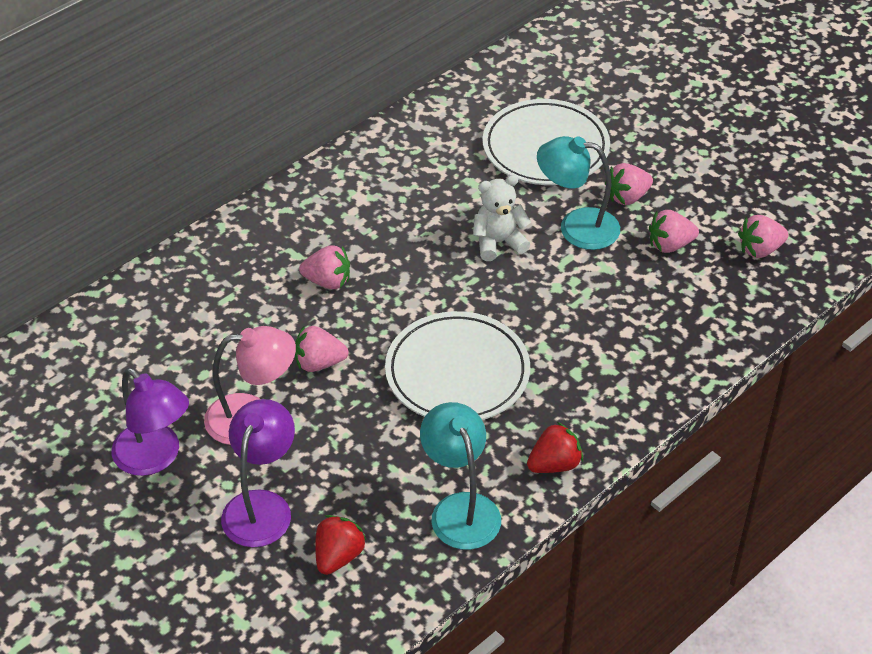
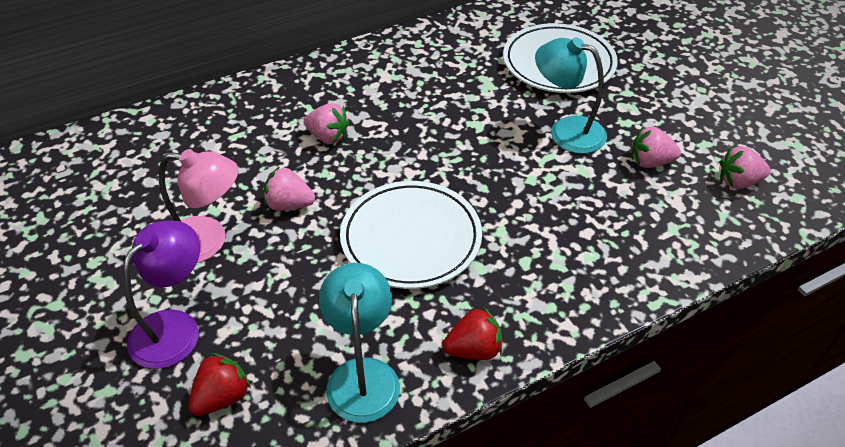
camera: 15 degrees right, 0 degrees up
purple lamp [112,368,189,476] -> none
white teddy bear [473,175,531,261] -> none
pink strawberry [605,163,653,205] -> none

